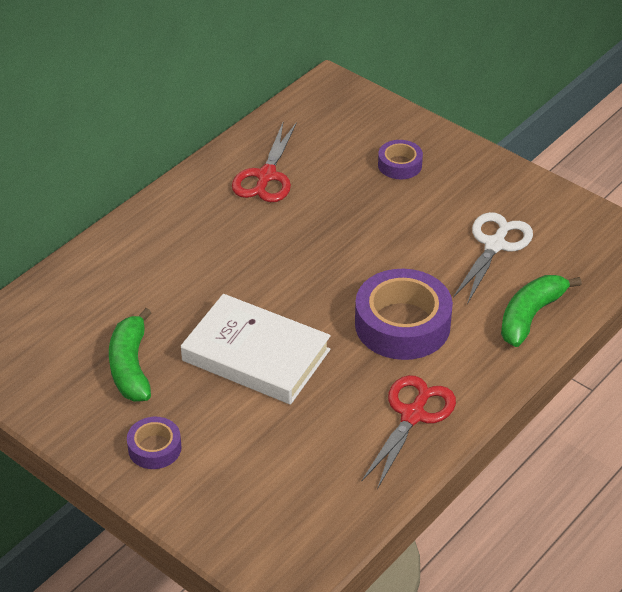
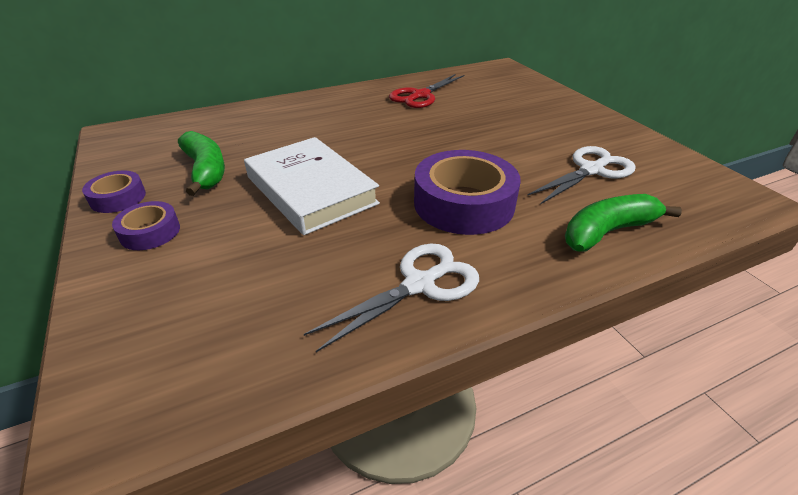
camera: 25 degrees right, 5 degrees down
green banana [109,308,151,401] -> green banana turned 135 degrees clockwise [178,131,225,196]
red scissors [361,375,456,489] -> white scissors [304,244,479,352]
purple tape [378,140,423,179] -> purple tape moved to [82,170,146,213]

